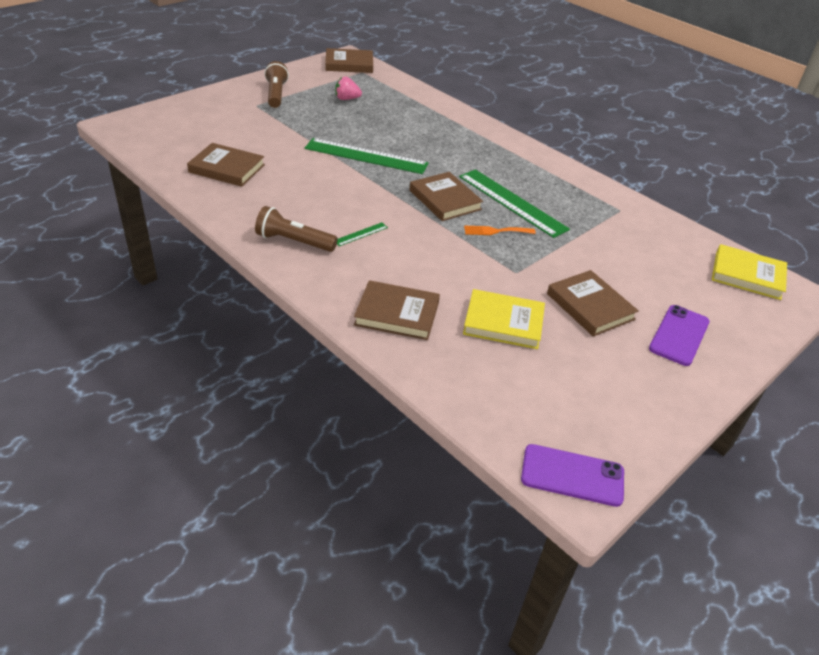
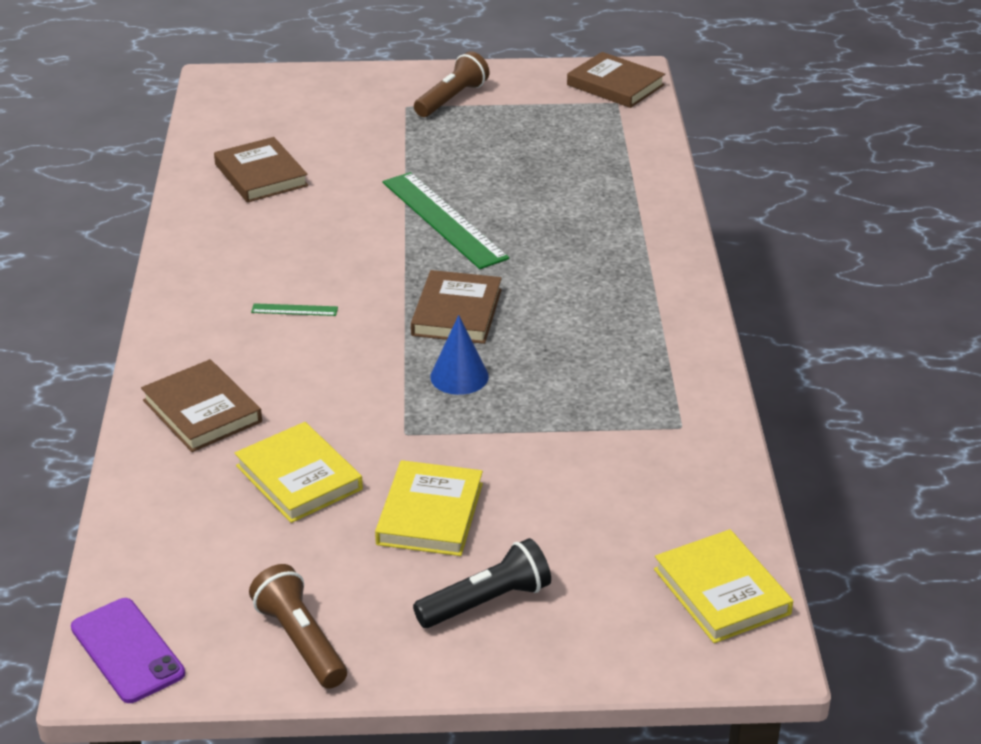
camera: 45 degrees right, 5 degrees down
brown flashlight [255,206,338,252] -> brown flashlight moved to [249,564,347,689]
pink strawberry [335,77,362,100] -> none
green ruler [459,169,570,238] -> none
orange fork [464,226,536,235] -> blue cone [430,315,489,395]
brown book [547,270,639,337] -> yellow book [375,460,483,556]
purple phone [649,305,710,366] -> black flashlight [413,538,551,628]

